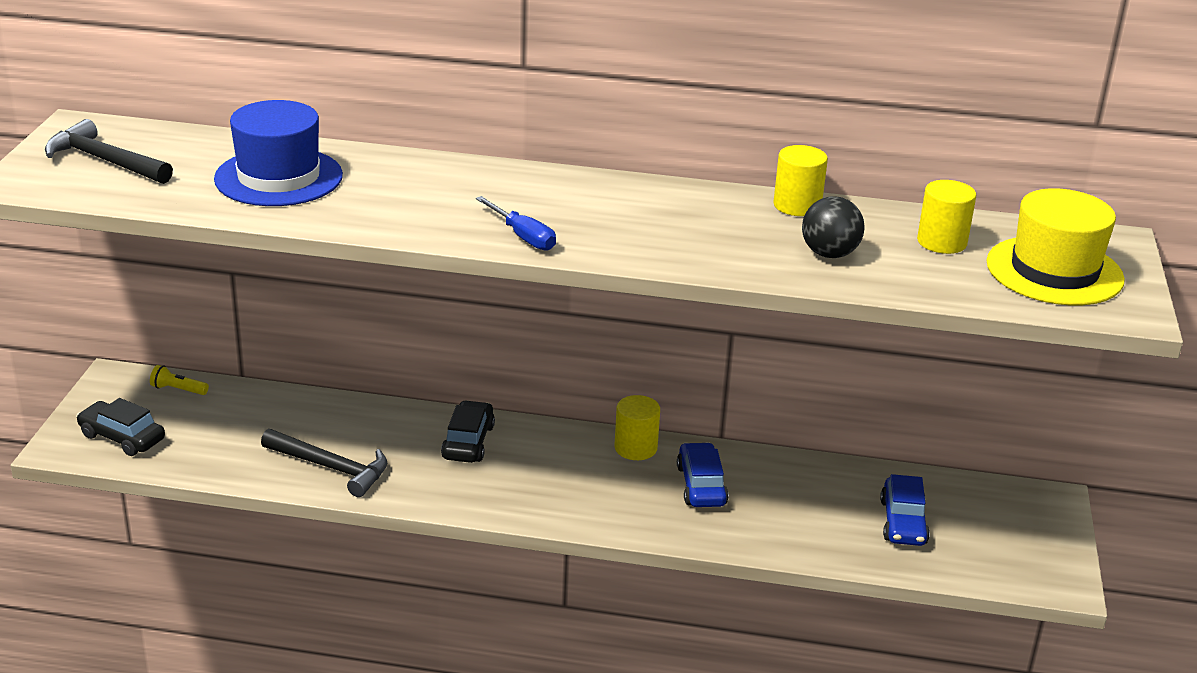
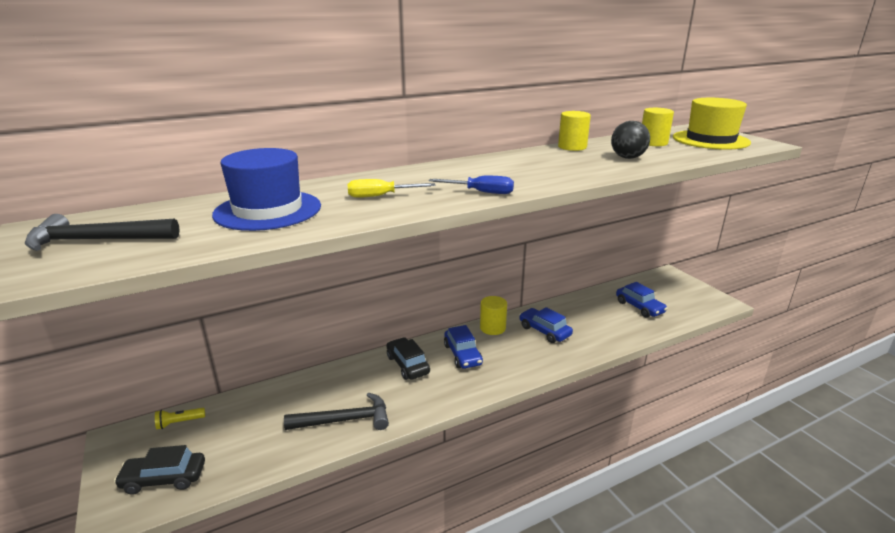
camera: 35 degrees left, 5 degrees down
none -> yellow screwdriver [348,179,436,198]
none -> blue car [444,325,483,369]

